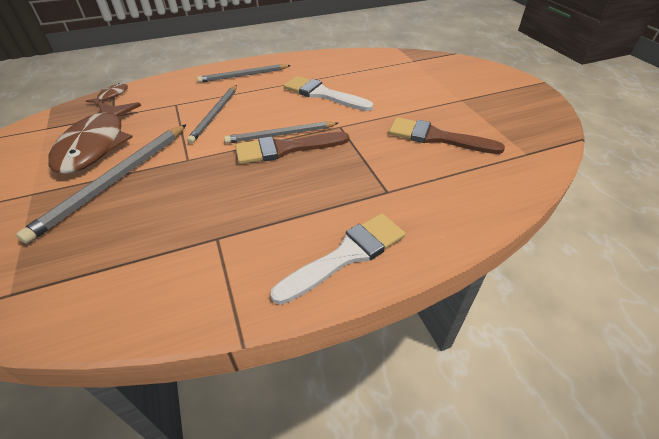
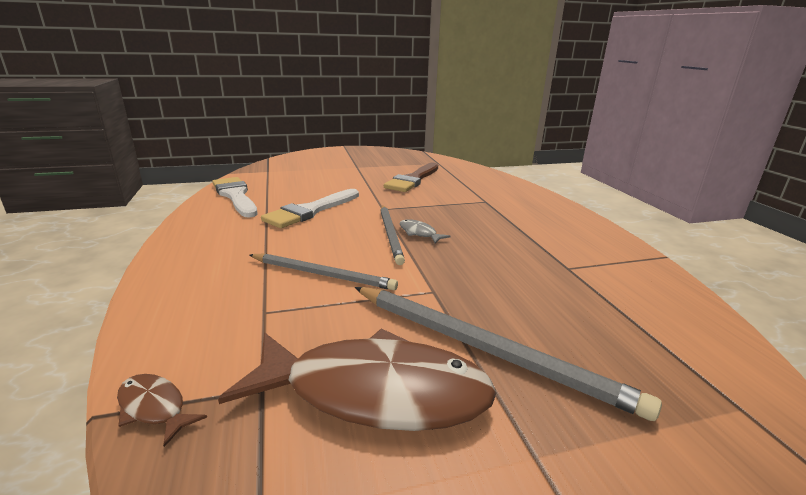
camera: 85 degrees left, 20 degrees down
grey pencil [197,64,291,83] -> none
brown brush [235,132,349,164] -> grey fish [400,219,451,243]
white brush [270,213,405,305] -> white brush moved to [212,177,257,217]

